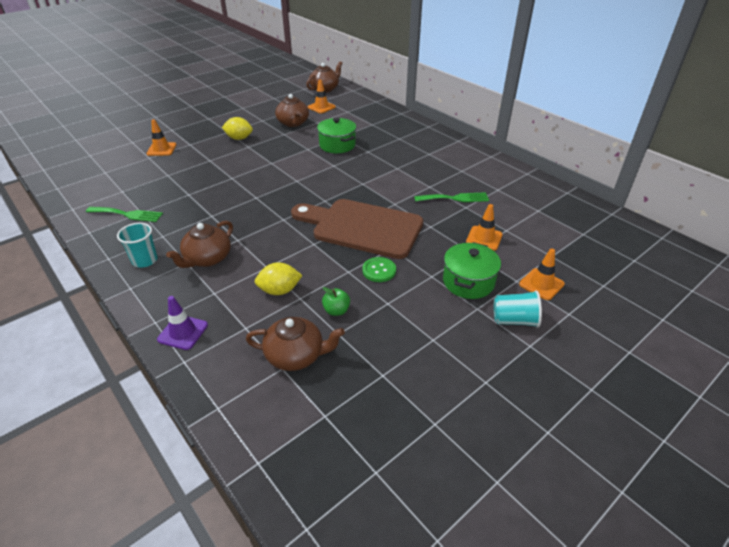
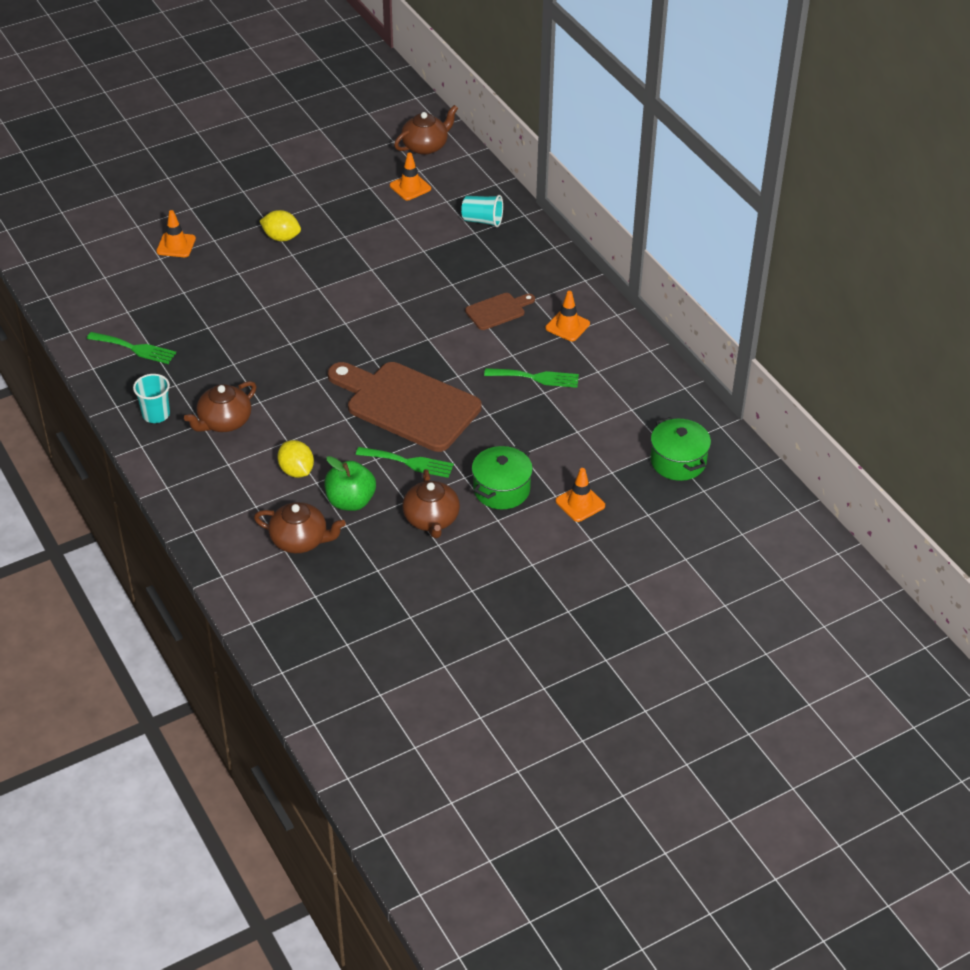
camera: 10 degrees right, 5 degrees up
purple traffic cone [157,296,208,350] -> none
yellow lemon [255,262,303,295] -> yellow lemon turned 60 degrees clockwise [277,440,314,478]
brown teapot [275,94,309,127] -> brown teapot moved to [402,469,460,538]
green pot [317,118,356,153] -> green pot moved to [650,417,711,481]
green apple [322,287,350,316] -> green apple [324,456,376,511], size x1.76
green button [362,257,396,282] -> green fork [356,447,454,478]
orange traffic cone [466,204,503,251] -> orange traffic cone moved to [546,291,590,341]
turquoise cup [494,290,542,328] -> turquoise cup moved to [461,195,503,227]
none -> brown cutting board [465,293,535,330]

